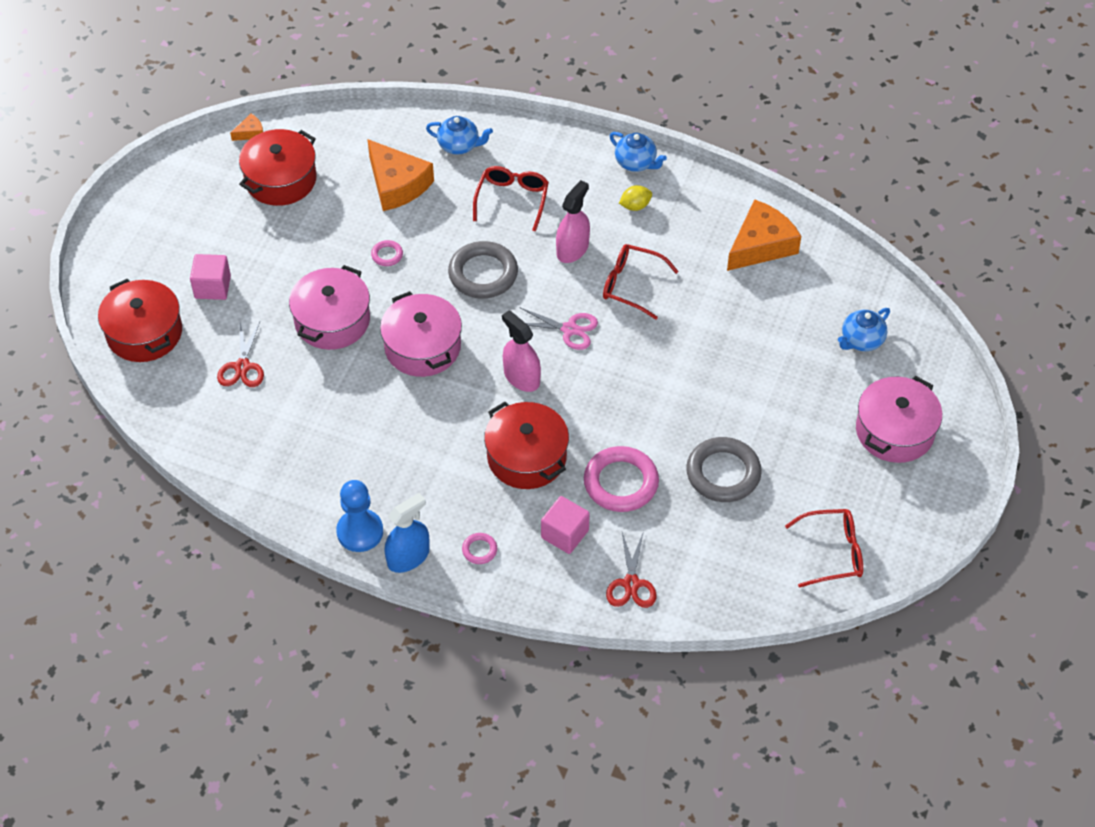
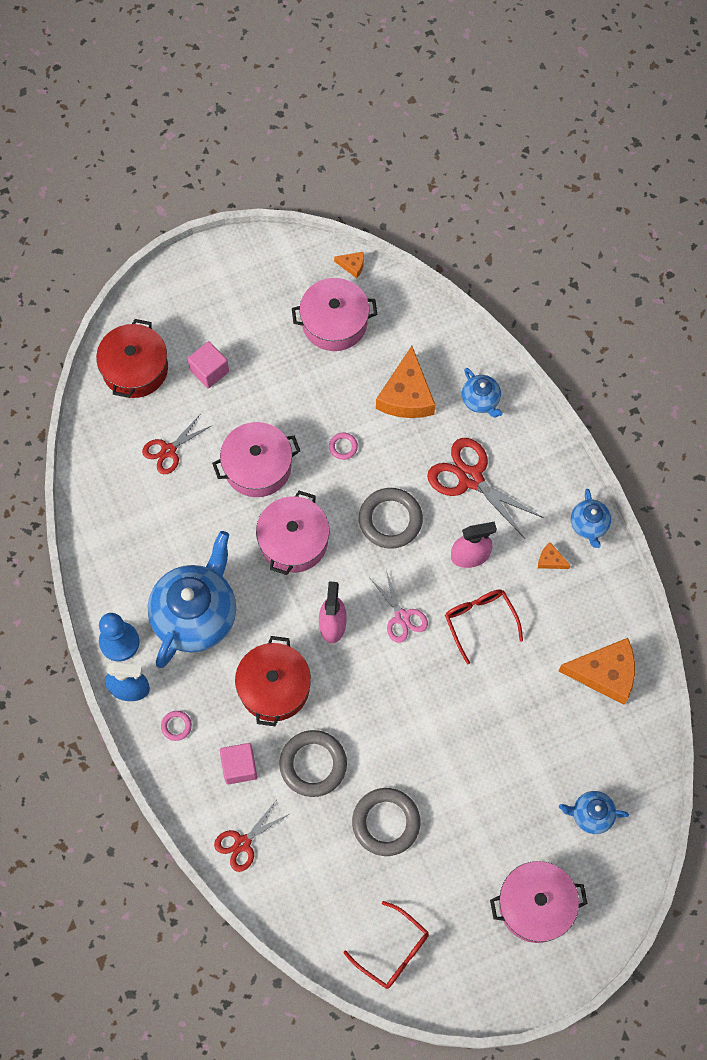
camera: 45 degrees right, 15 degrees up
red pot [239,129,317,206] -> pink pot [292,278,377,351]
red glasses [473,166,549,232] -> red scissors [427,438,544,539]
pink ring [584,446,659,512] -> grey ring [279,730,347,797]
yellow lemon [619,185,652,211] -> orange cheese [538,542,571,569]
none -> blue teapot [147,531,236,668]

